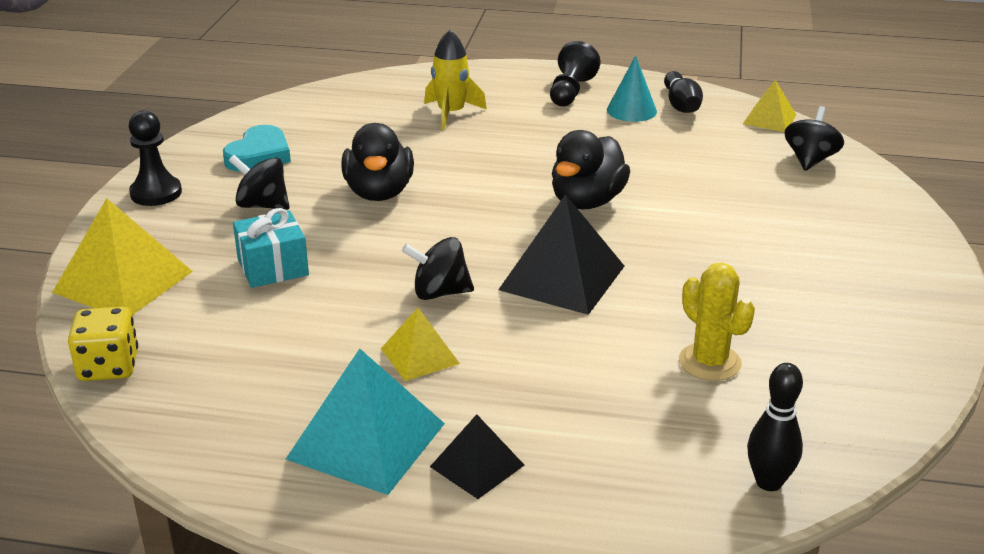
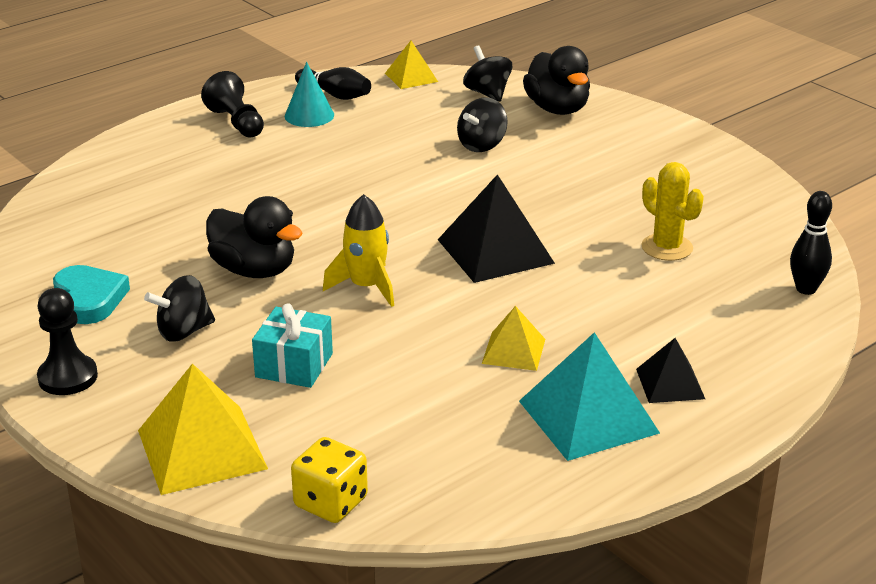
camera: 50 degrees left, 0 degrees up
black spinning top [402,237,474,300] -> black spinning top moved to [457,97,508,152]
yellow rocket [424,30,487,130] -> yellow rocket moved to [323,194,394,307]
black duck [552,130,630,210] -> black duck moved to [523,46,590,115]
yellow cactus [679,263,755,381] -> yellow cactus turned 45 degrees clockwise [641,162,704,261]

